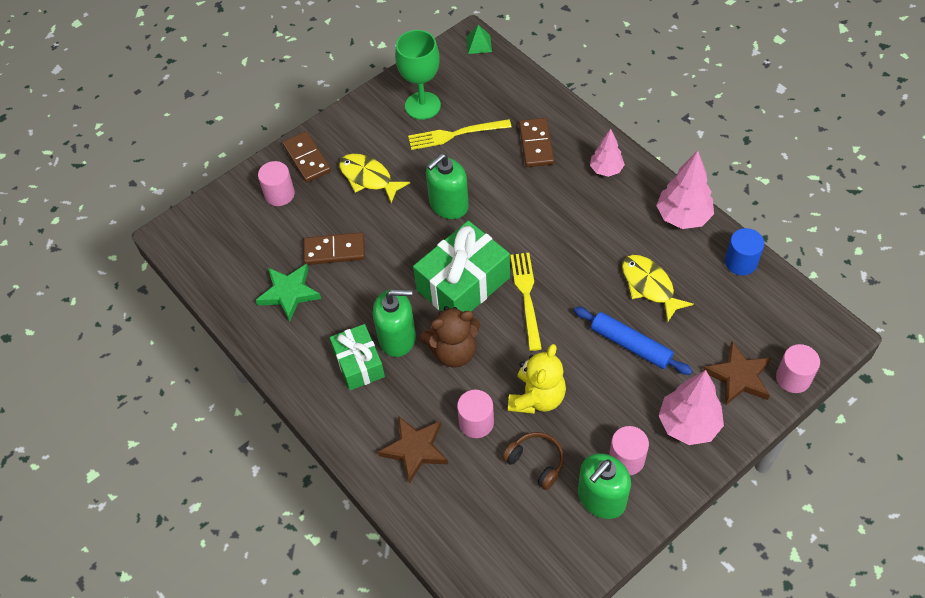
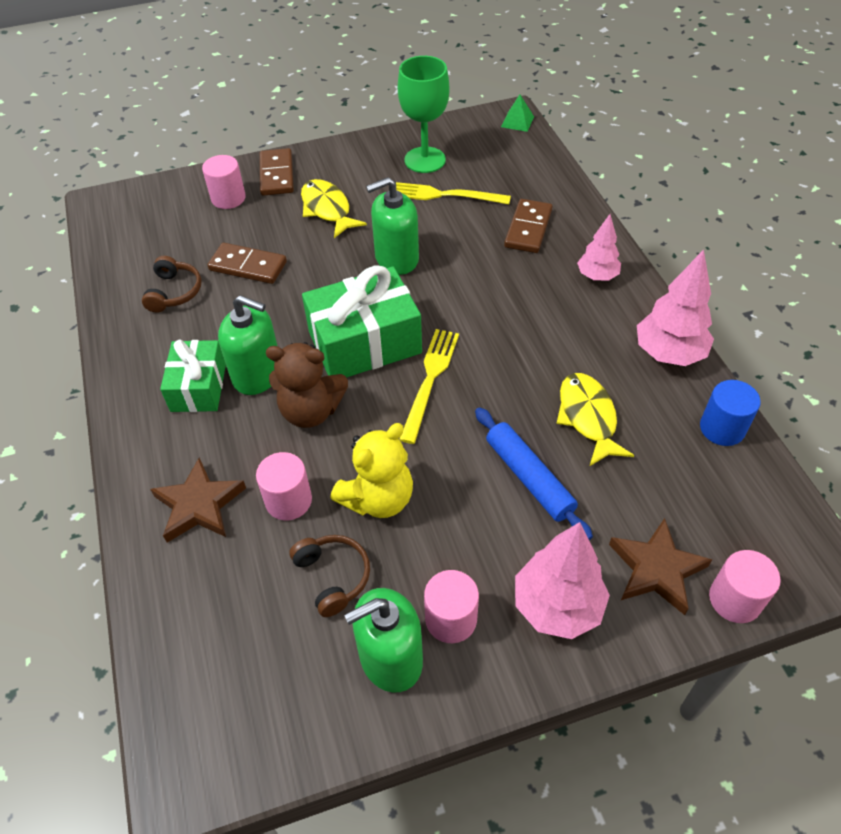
camera: 20 degrees right, 5 degrees down
green star [256,264,321,322] -> brown headphones [142,256,202,313]

